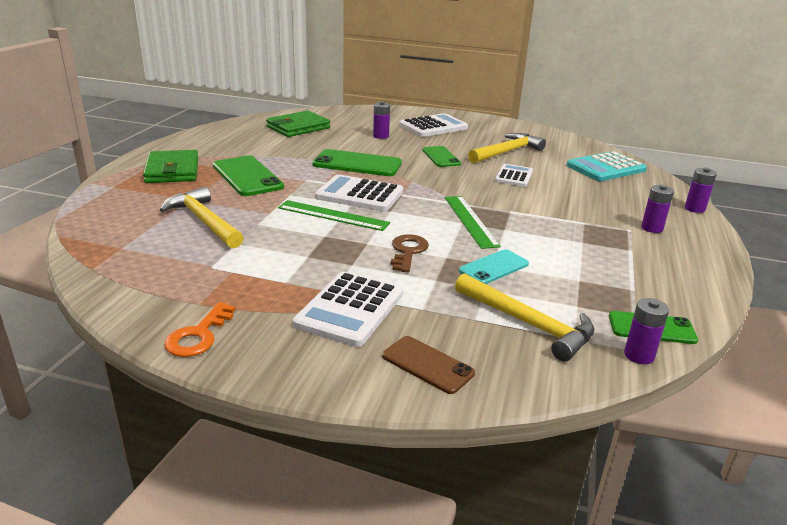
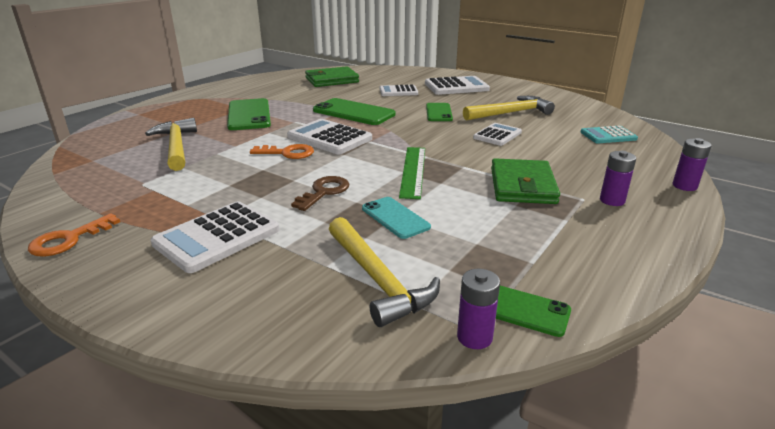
camera: 20 degrees right, 0 degrees up
green wallet [143,150,199,183] -> green wallet moved to [491,159,560,204]
green ruler [278,200,390,231] -> orange key [250,144,314,159]
purple battery [373,101,390,139] -> white calculator [380,84,418,96]
brown phone [382,336,475,394] -> none
turquoise phone [459,249,529,284] -> turquoise phone turned 75 degrees clockwise [362,197,431,239]
turquoise calculator [567,151,647,181] -> turquoise calculator [580,126,638,143], size x0.63

